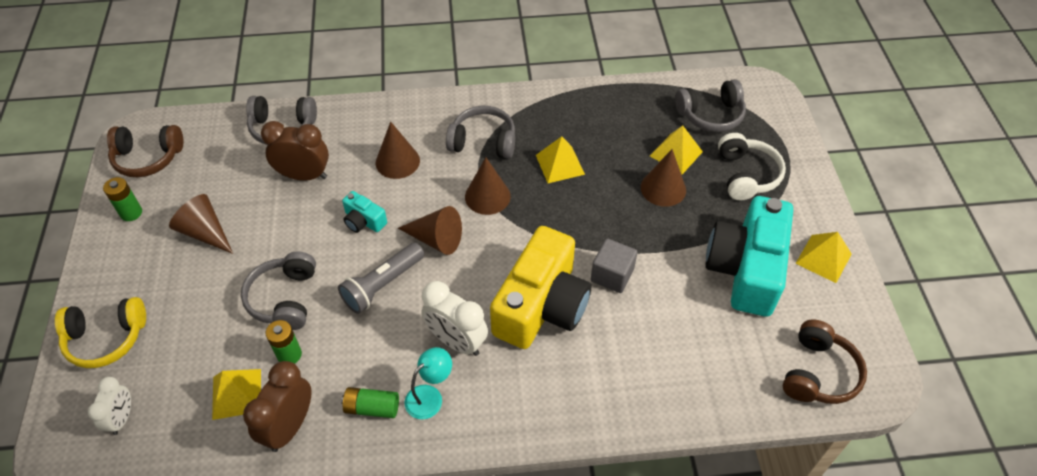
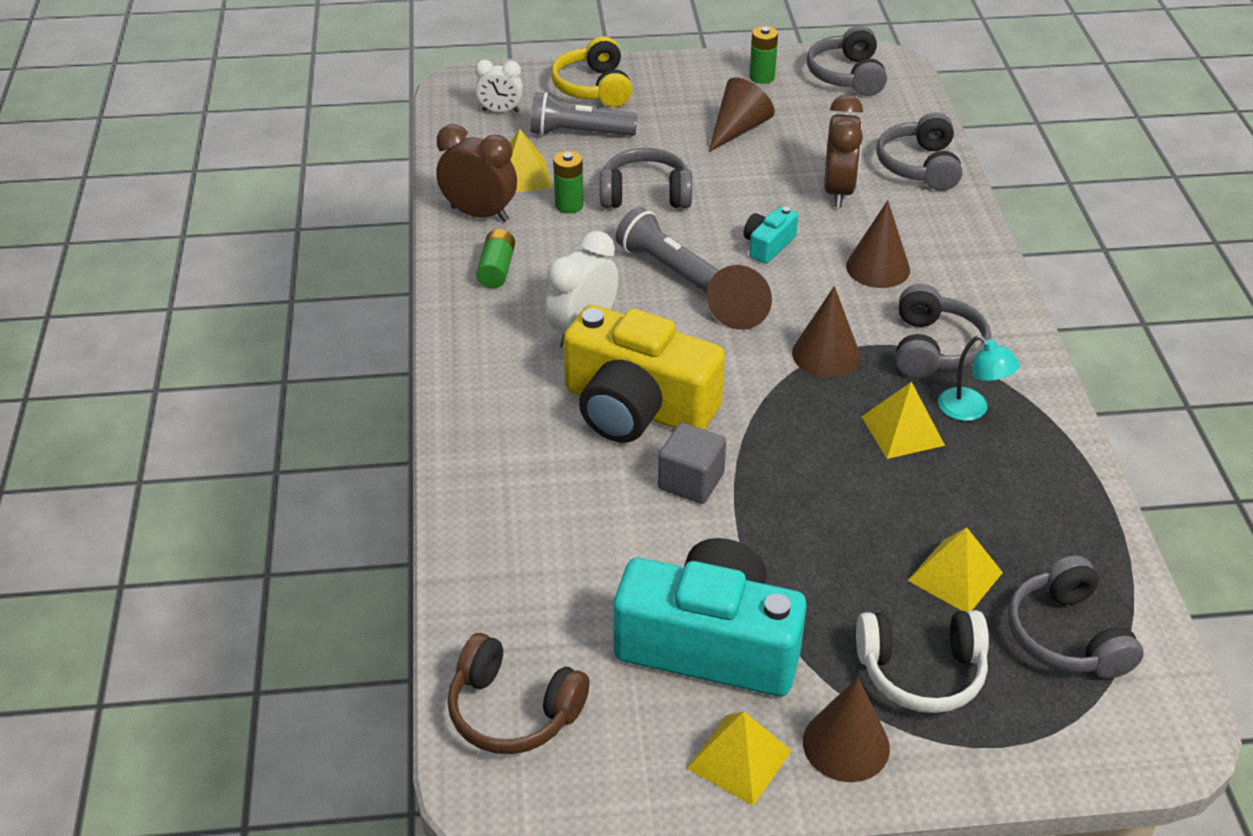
camera: 90 degrees right, 10 degrees down
brown headphones [107,125,183,177] -> grey headphones [807,26,887,96]
turquoise lamp [405,347,452,419] -> turquoise lamp moved to [938,336,1020,421]
brown cone [641,149,686,207] -> brown cone moved to [803,677,890,782]
none -> grey flashlight [530,92,638,136]

